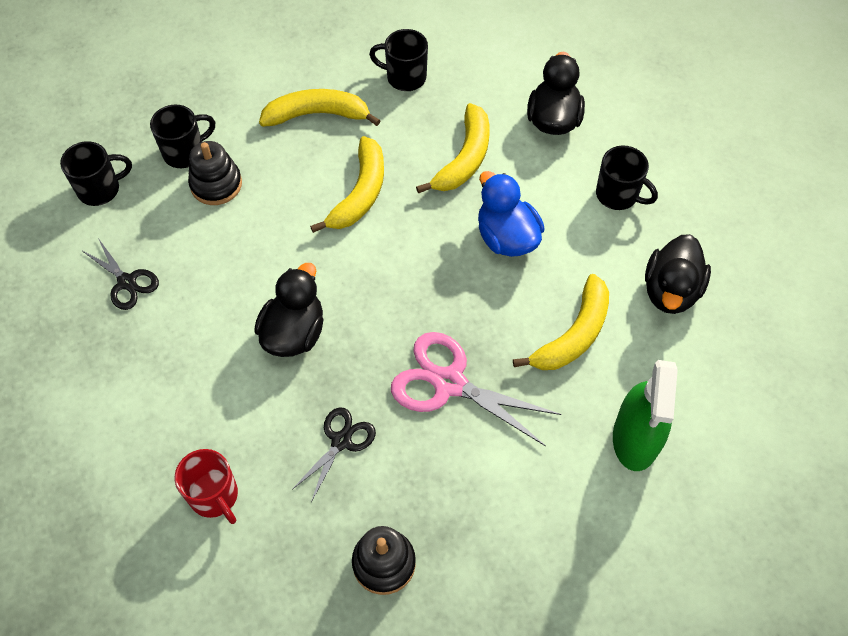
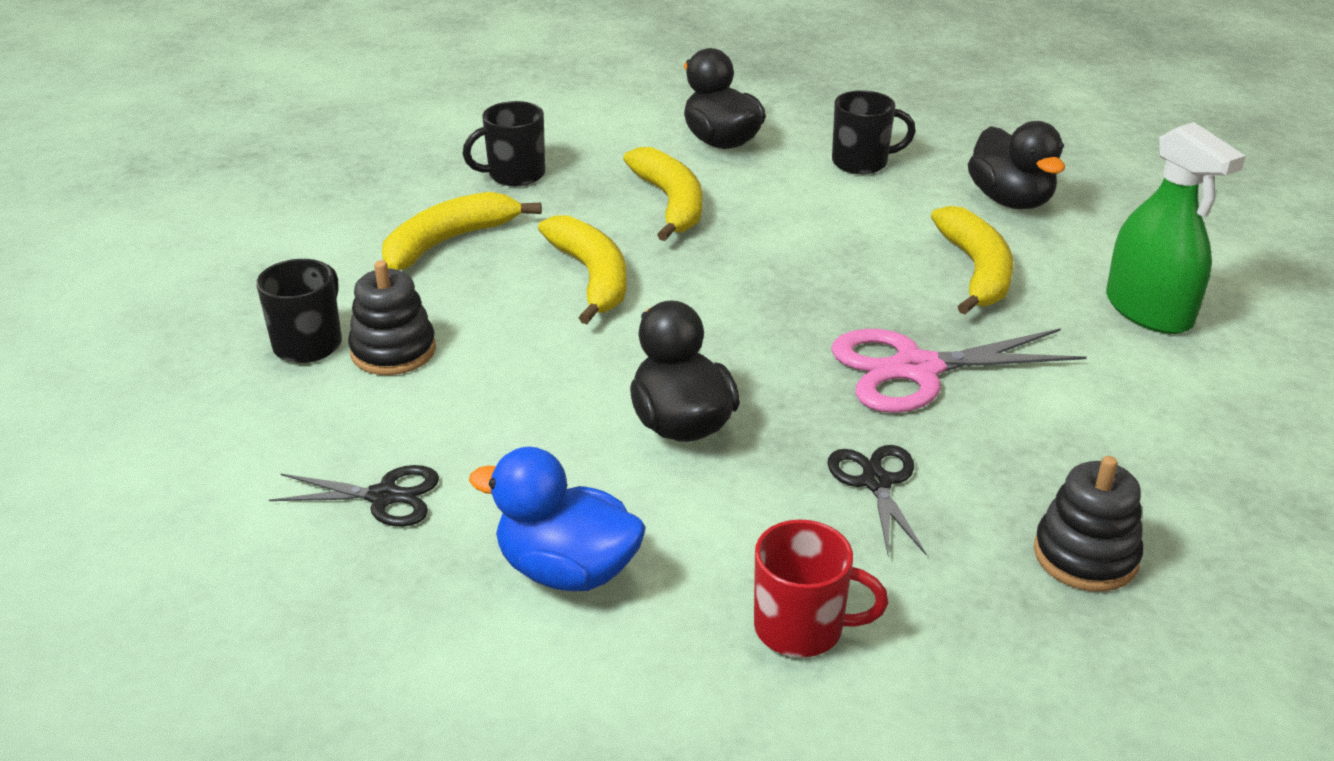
camera: 40 degrees left, 25 degrees down
black mug [60,141,132,206] -> none
blue duck [478,171,545,257] -> blue duck moved to [469,447,646,591]

